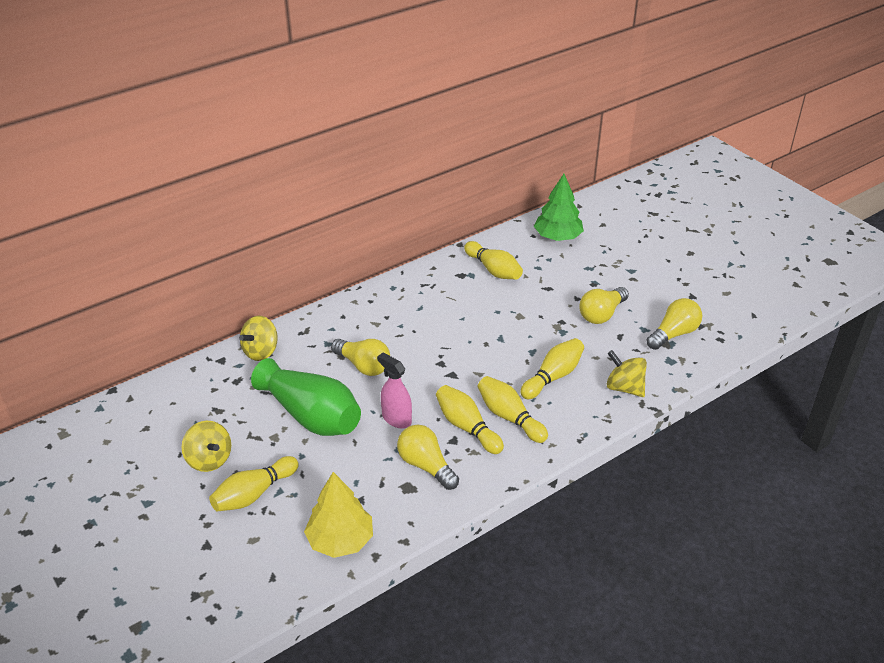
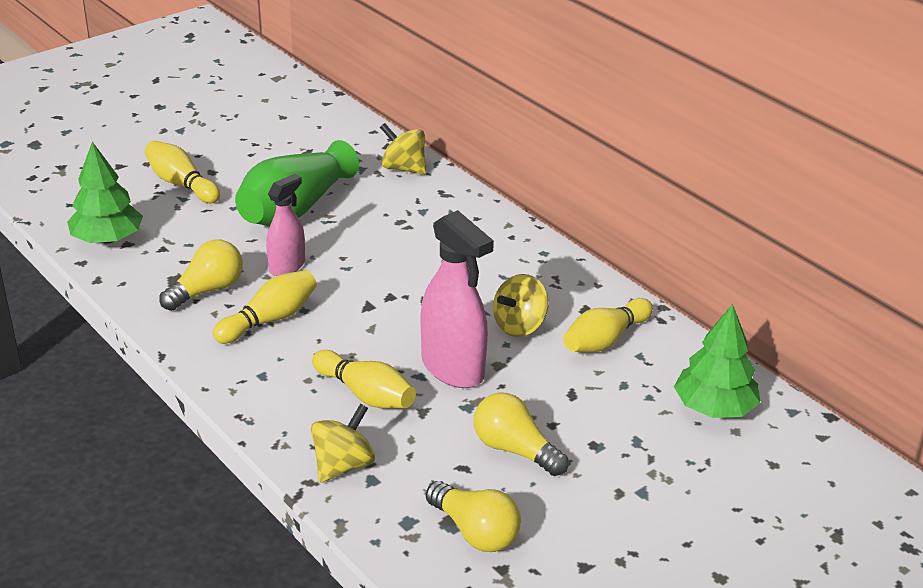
camera: 85 degrees right, 5 degrees down
yellow spinning top [182,421,231,472] -> yellow spinning top moved to [493,274,548,337]
yellow tree [304,472,373,558] -> green tree [67,142,143,244]
yellow light bulb [331,339,390,376] -> none
yellow bowling pin [478,376,548,443] -> none
none -> pink spray bottle [421,210,494,388]

